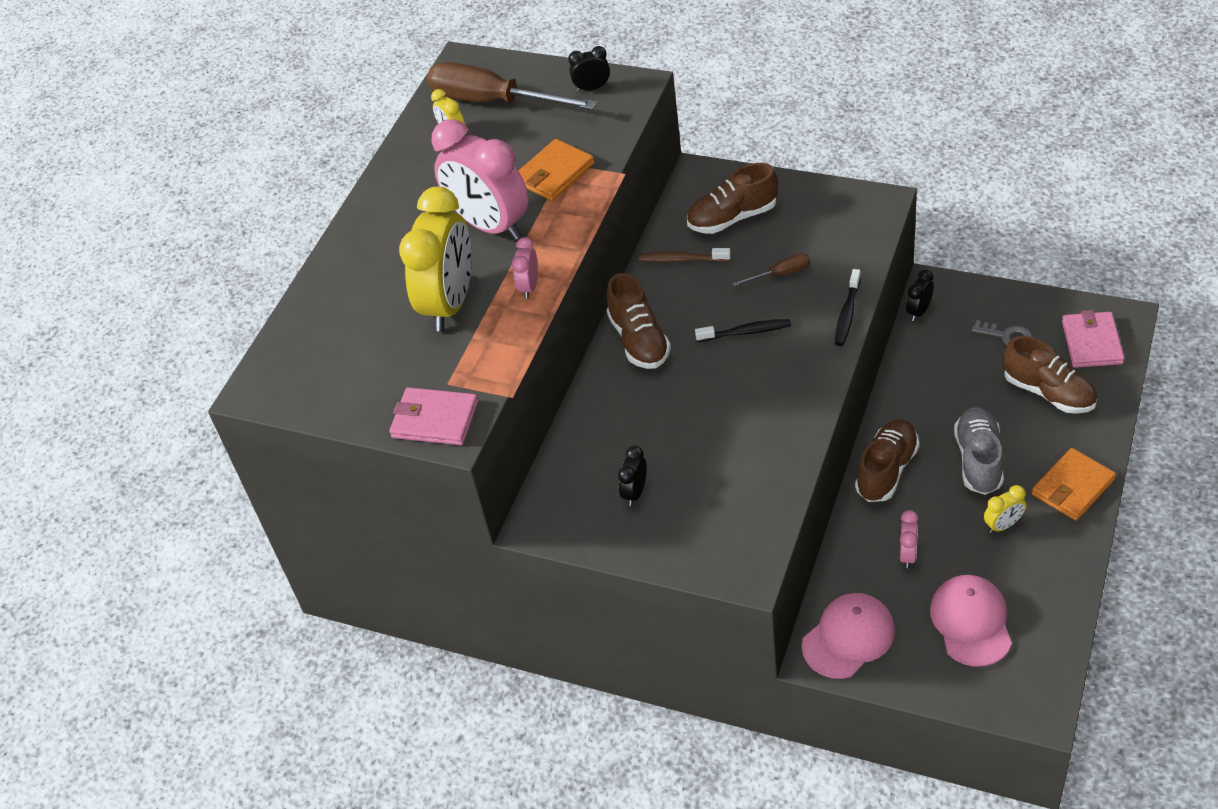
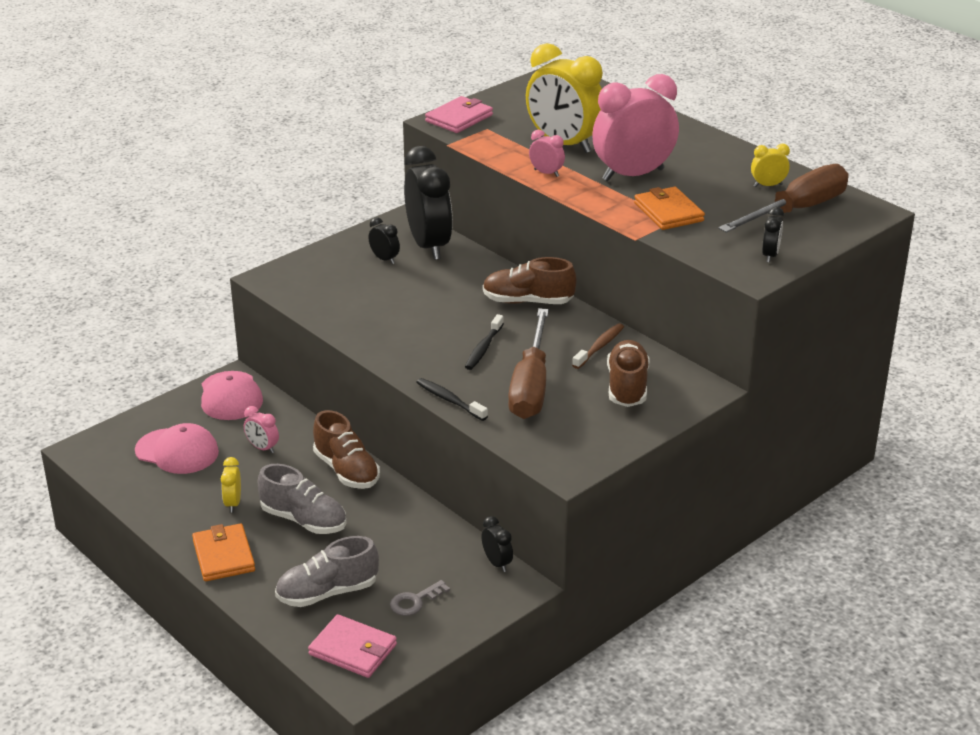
camera: 110 degrees right, 15 degrees down
brown screwdriver [732,253,810,287] -> brown screwdriver [508,308,549,419], size x2.26
brown shoe [1003,336,1097,414] -> grey shoe [275,536,379,607]
none -> black clock [404,146,453,260]

